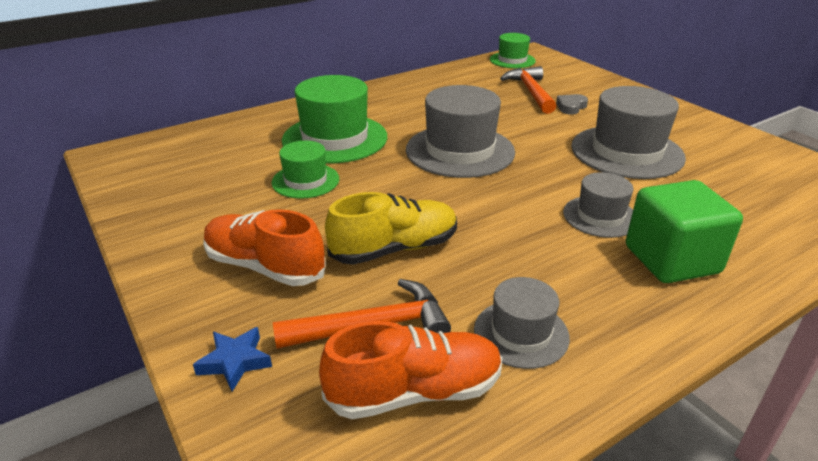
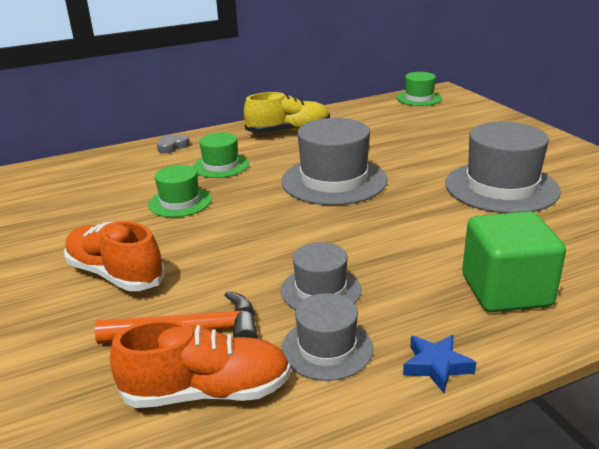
camera: 10 degrees right, 5 degrees down
blue star [193,327,272,392] -> blue star moved to [403,335,476,393]
green hat [282,75,387,164] -> green hat [193,132,249,178], size x0.57
yellow shoe [325,192,457,265] -> yellow shoe moved to [244,92,330,133]
orange hammer [500,66,556,114] -> none
grey heart [556,94,588,115] -> grey heart moved to [157,135,190,154]
grey hat [563,172,634,238] -> grey hat moved to [281,242,361,310]

